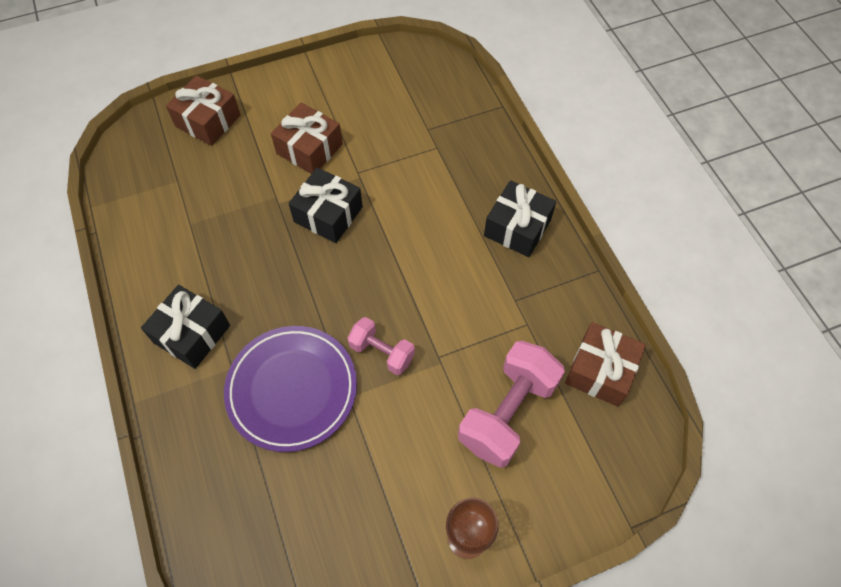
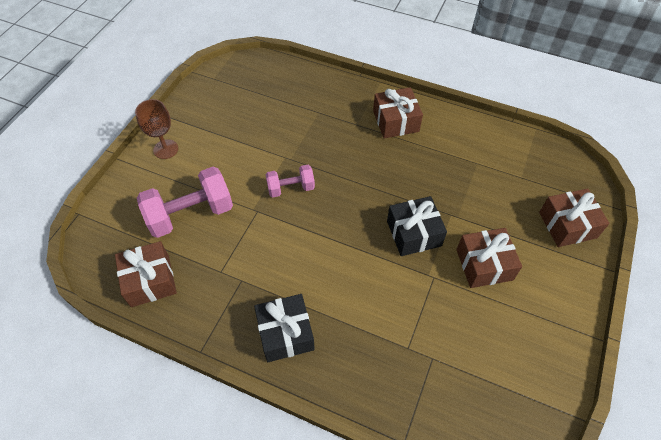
camera: 135 degrees right, 5 degrees down
black gift [141,285,230,369] -> brown gift [373,87,423,138]
purple plate [224,326,357,452] -> none
pink dumbbell [458,341,565,468] -> pink dumbbell turned 75 degrees clockwise [137,167,233,238]

